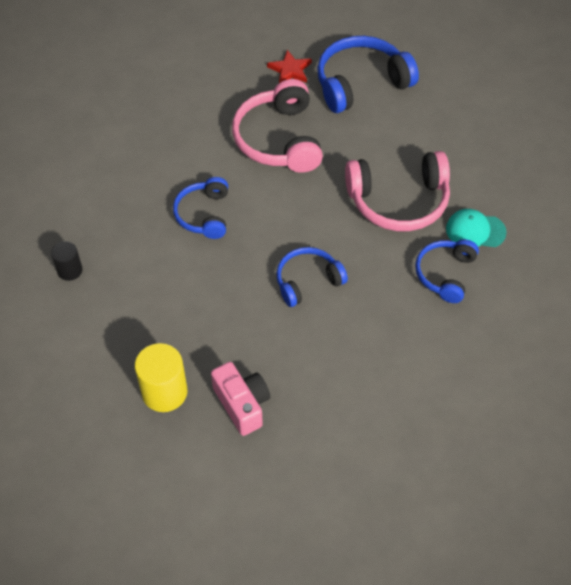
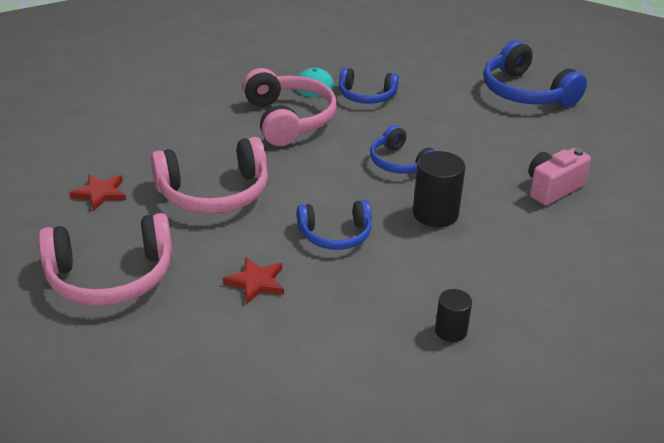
camera: 100 degrees left, 20 degrees down
yellow cylinder [135,343,187,412] -> none
blue headphones [317,36,419,113] -> blue headphones moved to [483,40,587,107]
none -> pink headphones [38,213,172,306]
none -> red star [223,257,284,304]
none -> black cylinder [413,151,465,227]

